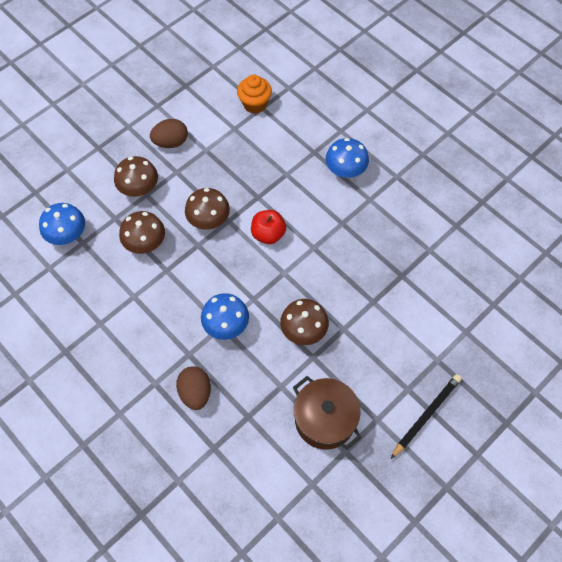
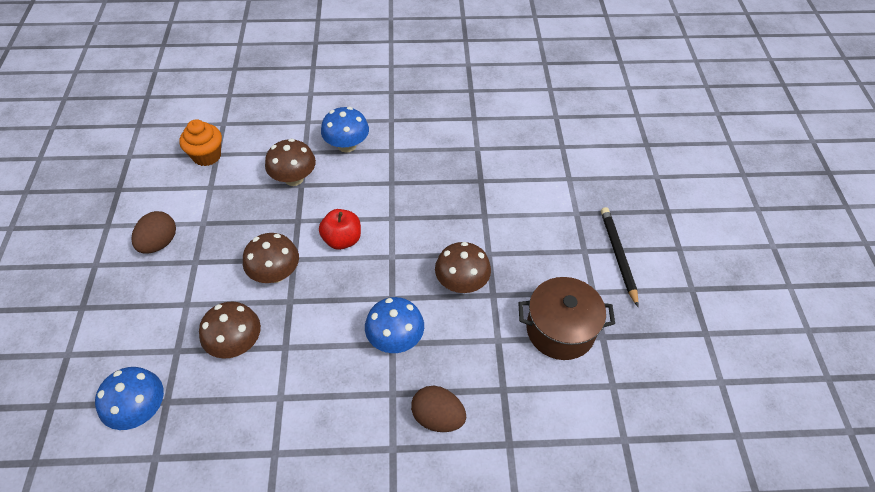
camera: 50 degrees left, 10 degrees down
brown mushroom [114,156,158,197] -> brown mushroom moved to [265,139,316,186]

